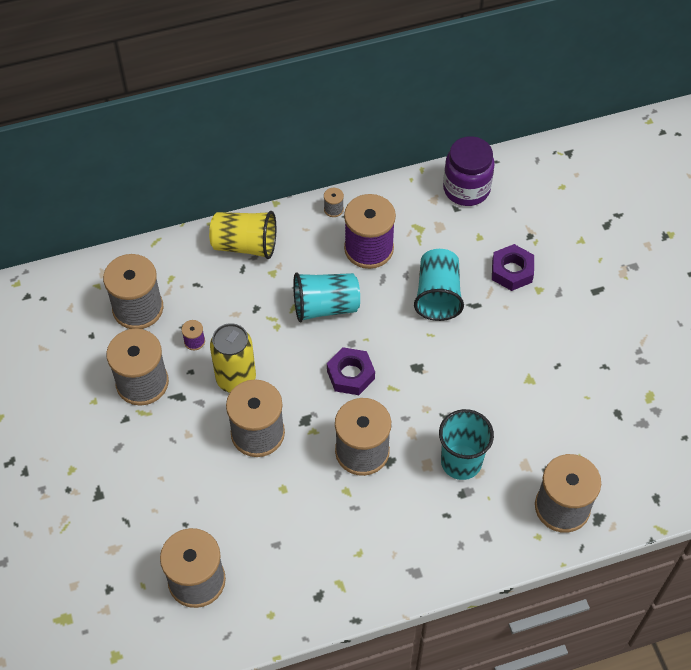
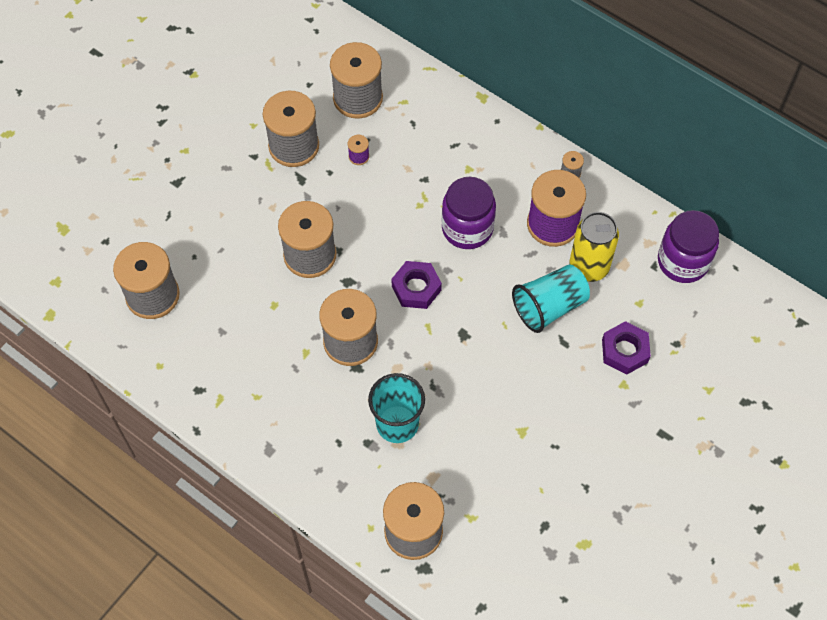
camera: 55 degrees right, 5 degrees up
yellow cup [209,211,276,259] -> none
yellow can [210,323,256,393] -> yellow can moved to [569,212,619,282]
turquoise cup [293,273,360,322] -> purple jar [441,177,496,249]

